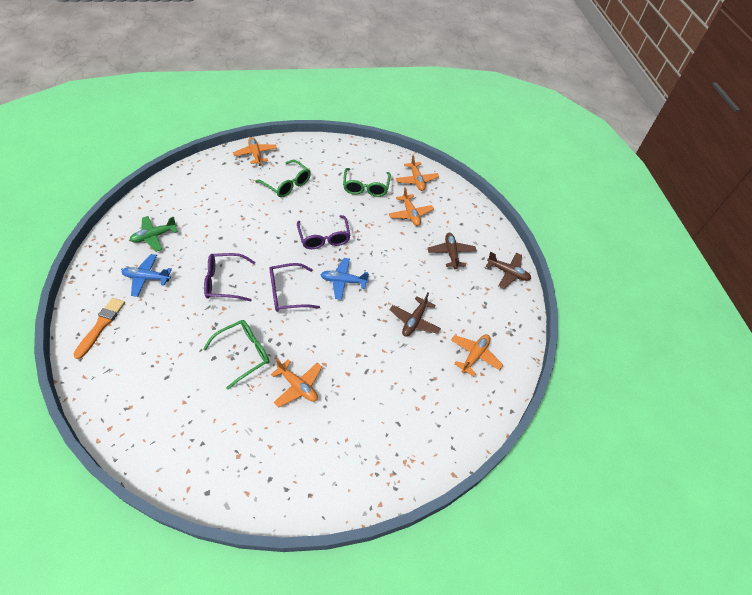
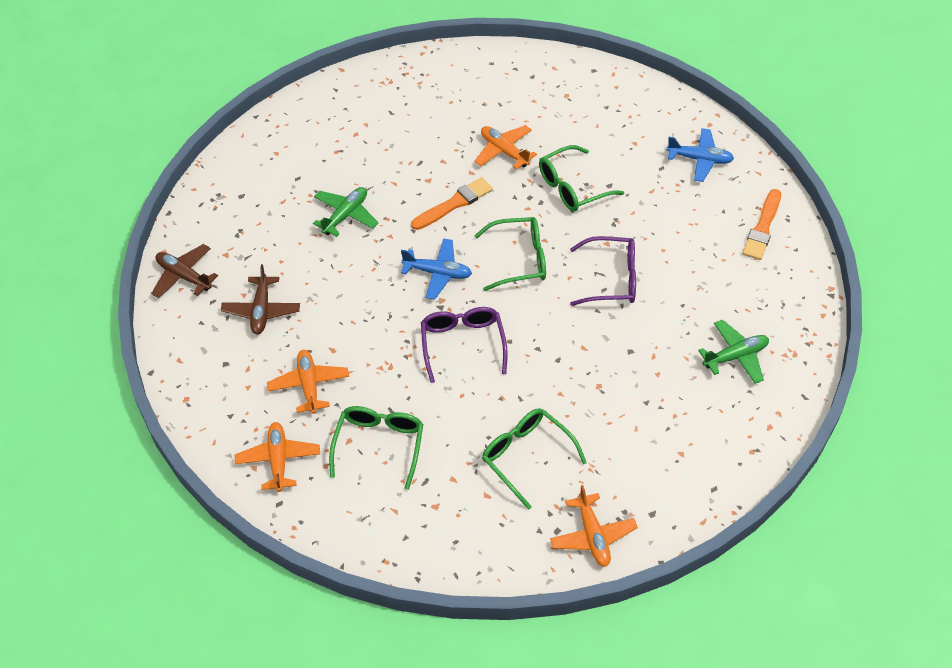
camera: 170 degrees left, 0 degrees up
blue plane [121,254,172,297] -> blue plane moved to [666,128,734,182]
purple glasses [269,263,320,312] -> green glasses [474,217,546,291]
brown plane [390,293,441,337] -> green plane [313,187,379,237]
orange plane [451,334,503,376] -> none
none -> orange brush [411,177,493,230]

